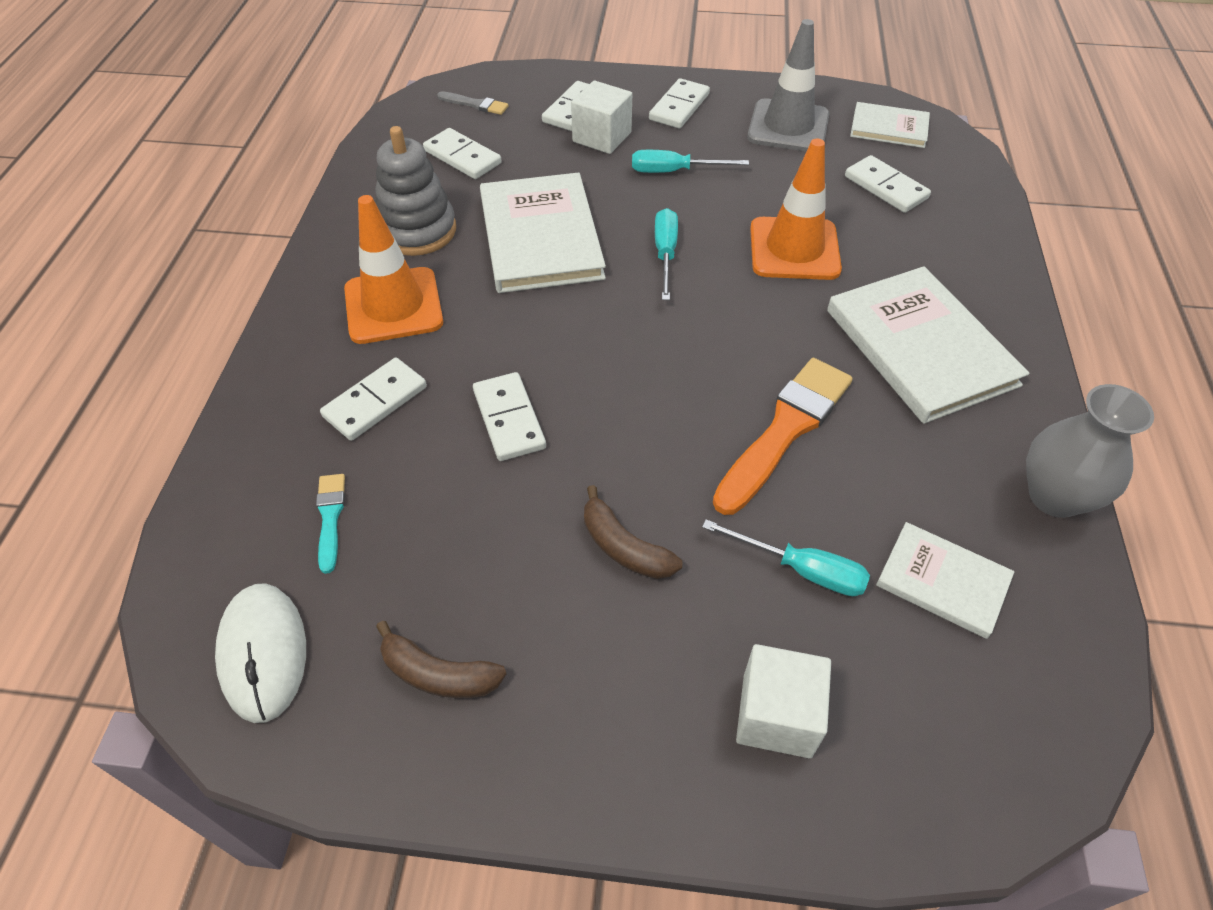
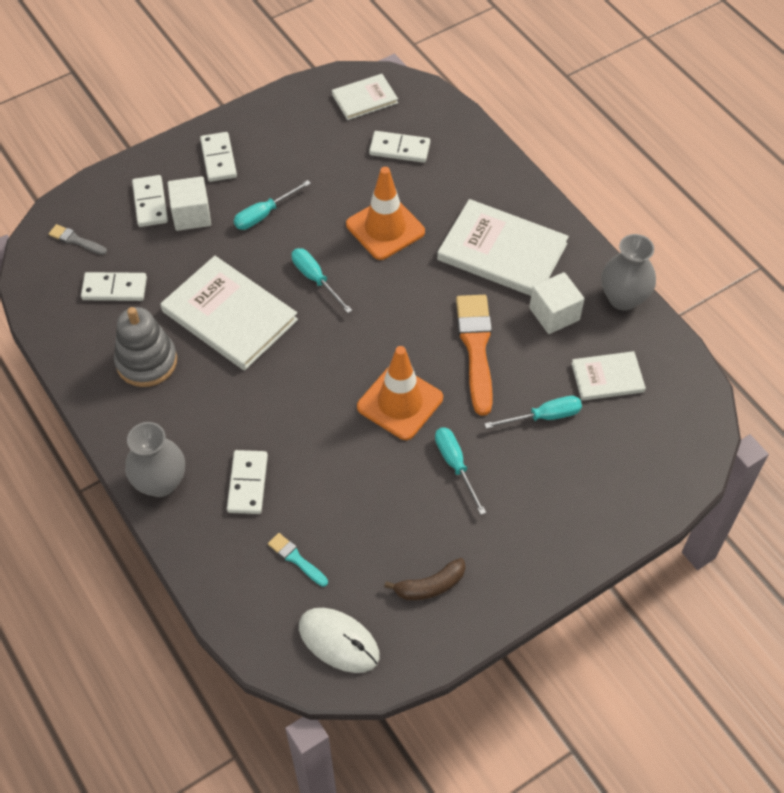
camera: 40 degrees left, 5 degrees up
orange traffic cone [344,195,443,344] -> orange traffic cone moved to [357,346,443,440]
grey brush [437,91,508,115] -> grey brush turned 135 degrees counterclockwise [49,224,107,255]
white domino [473,372,546,461] -> none
brown banana [584,485,682,579] -> turquoise screwdriver [435,427,486,515]
white cube [736,644,831,758] -> white cube moved to [529,272,584,334]
grey traffic cone [747,19,830,151] -> none
none -> grey vase [125,422,185,497]

